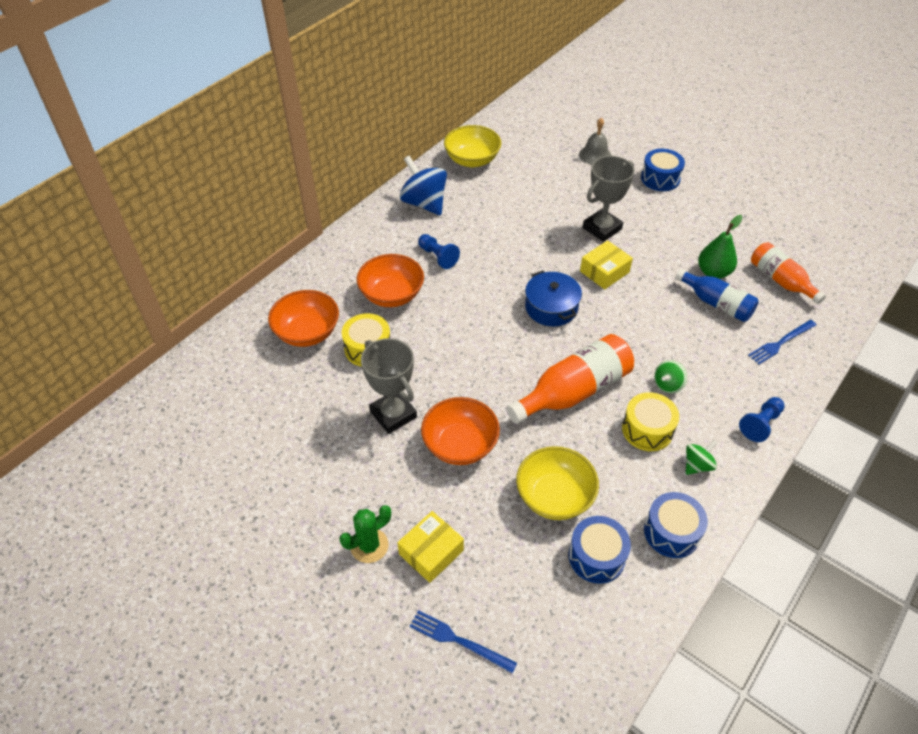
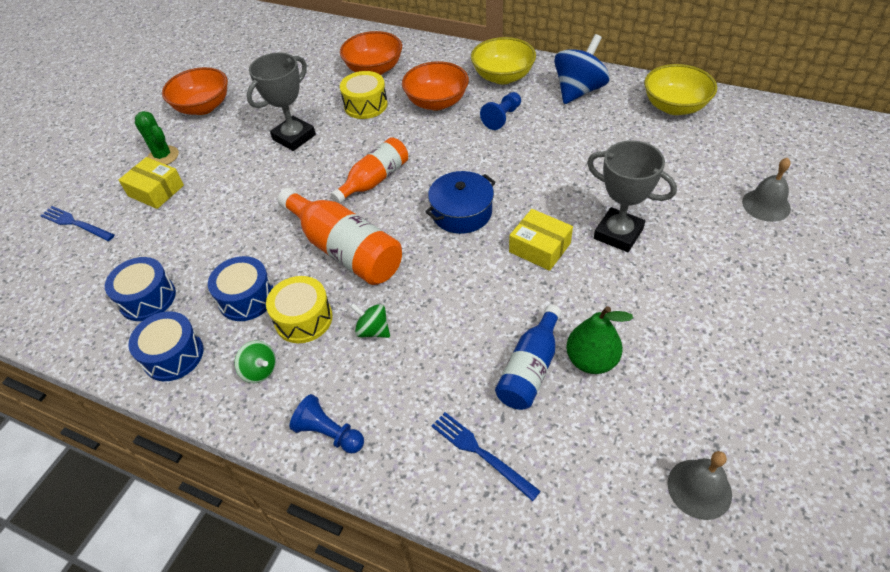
camera: 80 degrees right, 0 degrees up
blue fork [410,610,517,674] -> blue fork turned 75 degrees counterclockwise [40,206,115,241]
orange bowl [421,397,500,465] -> orange bowl moved to [162,67,228,115]
yellow bowl [516,446,599,520] -> yellow bowl moved to [471,37,536,84]
blue drum [641,149,685,191] -> blue drum moved to [208,256,273,321]
orange bottle [751,242,826,304] -> orange bottle moved to [331,137,408,204]
none -> grey bell [667,451,732,520]

